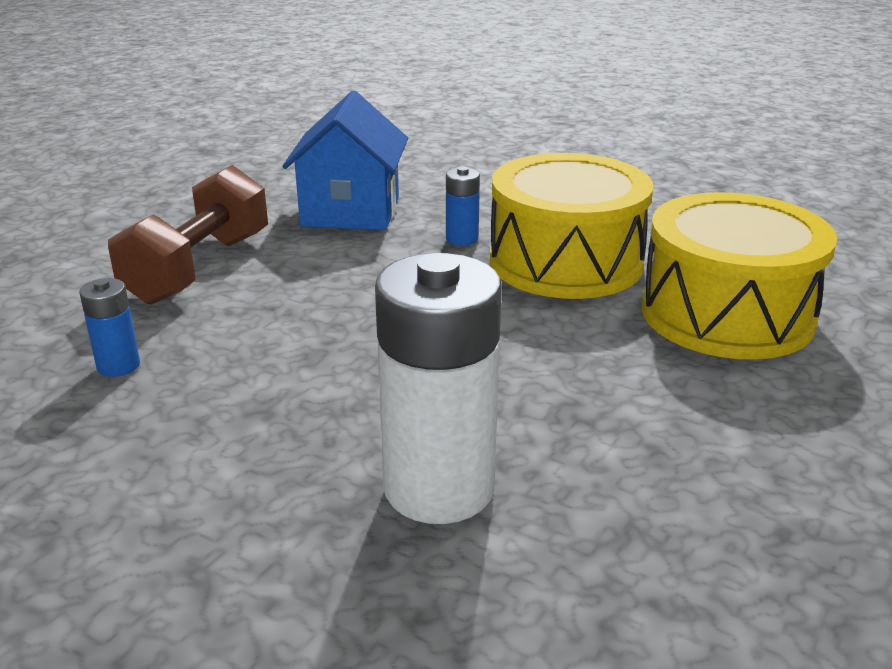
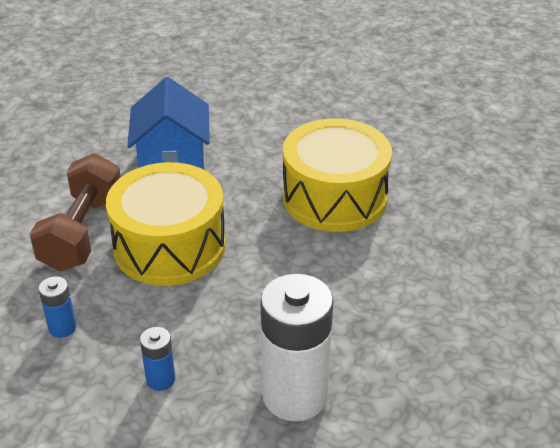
camera: 10 degrees left, 10 degrees up
blue battery [446,166,480,246] -> blue battery moved to [140,327,175,391]
yellow drum [641,192,837,360] -> yellow drum moved to [106,162,226,286]

